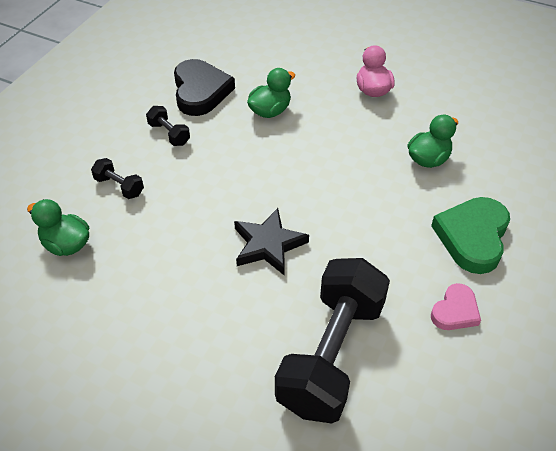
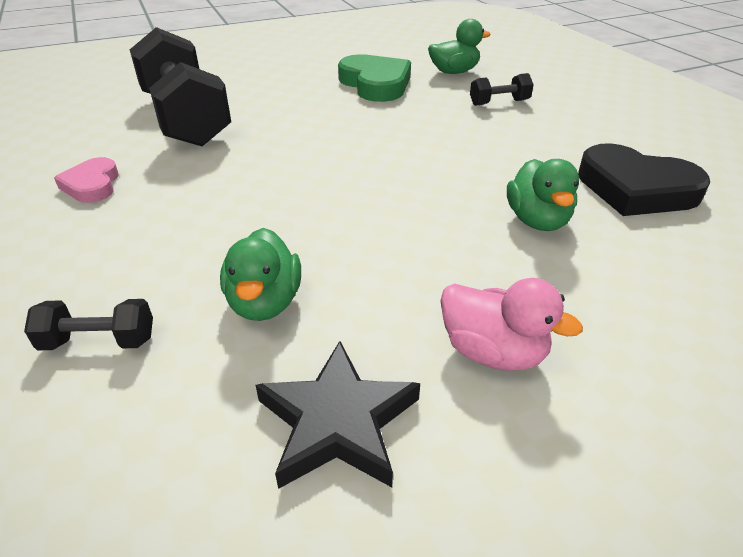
camera: 130 degrees right, 10 degrees down
black dumbbell [146,106,190,146] -> black dumbbell moved to [24,299,153,351]
black star [234,208,309,275] -> black star moved to [256,341,420,489]
green heart [431,197,510,274] -> green heart moved to [338,54,411,102]

